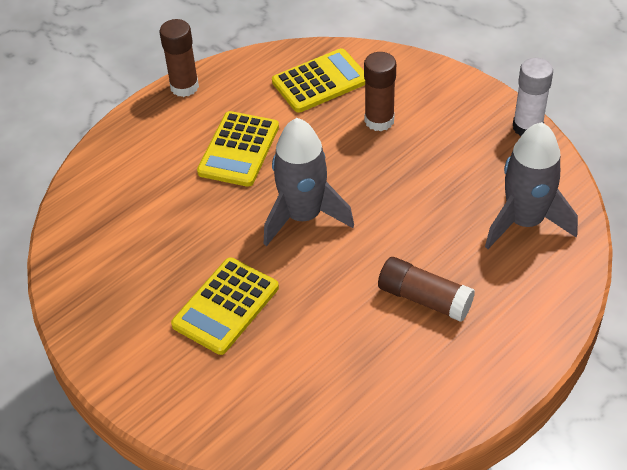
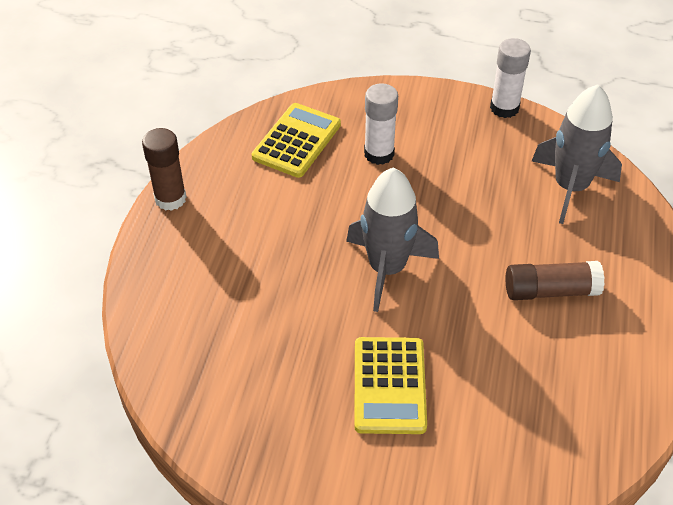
camera: 35 degrees left, 0 degrees up
yellow calculator [197,111,279,187] -> none
brown glue stick [364,52,396,131] -> white glue stick [364,83,398,165]

